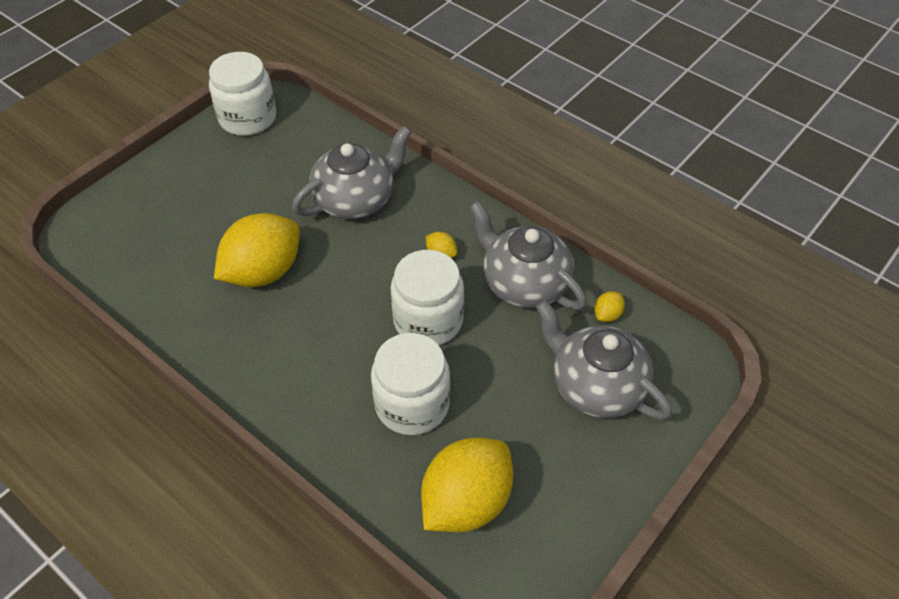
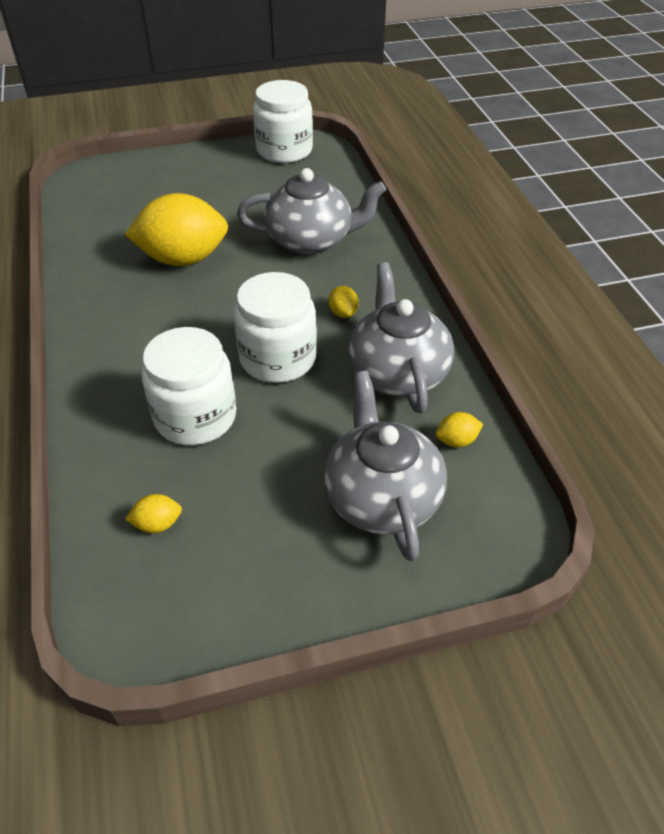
camera: 35 degrees right, 5 degrees down
yellow lemon [421,438,513,532] -> yellow lemon [125,494,182,533], size x0.40

